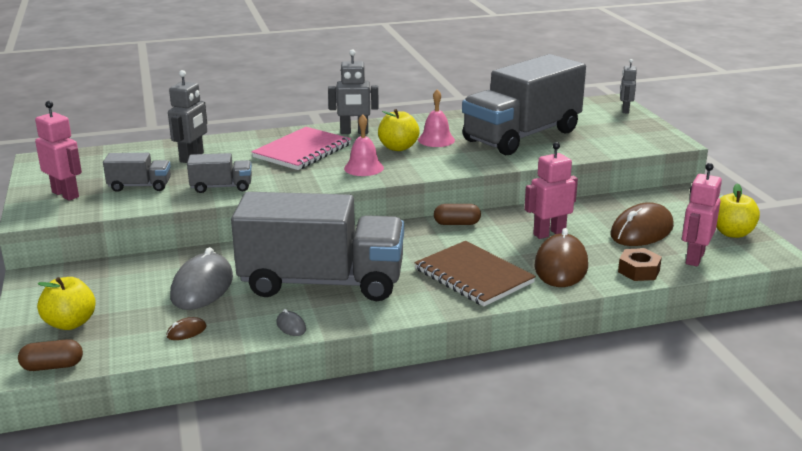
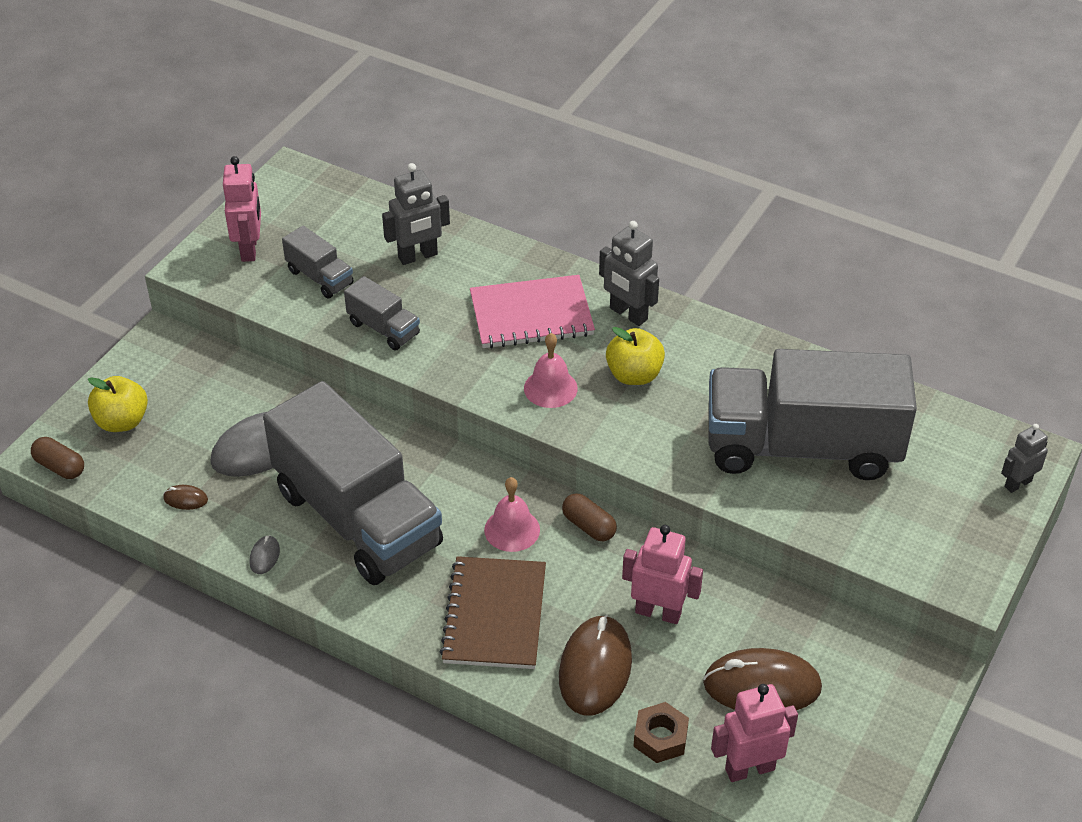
camera: 45 degrees right, 20 degrees up
pink bell [418,89,455,147] -> pink bell moved to [484,477,540,552]
brown mouse [535,228,588,287] -> brown mouse turned 45 degrees counterclockwise [559,615,632,715]
yellow apple [716,184,760,238] -> none

